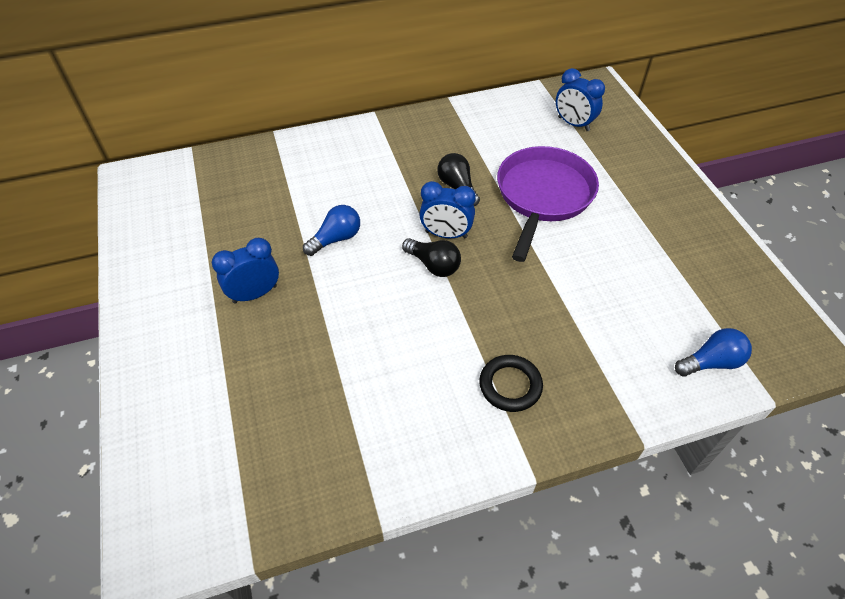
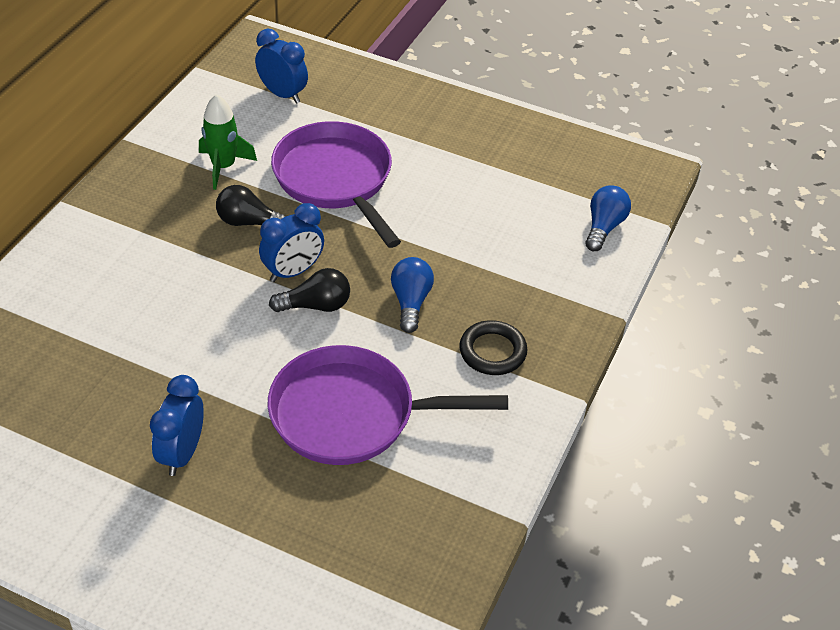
camera: 50 degrees left, 5 degrees down
blue light bulb [303,205,360,256] -> blue light bulb moved to [391,257,434,333]
blue clock [556,68,605,131] -> blue clock turned 135 degrees counterclockwise [255,29,308,104]
none -> green rocket [199,94,257,190]
none -> purple pan [268,345,508,465]

